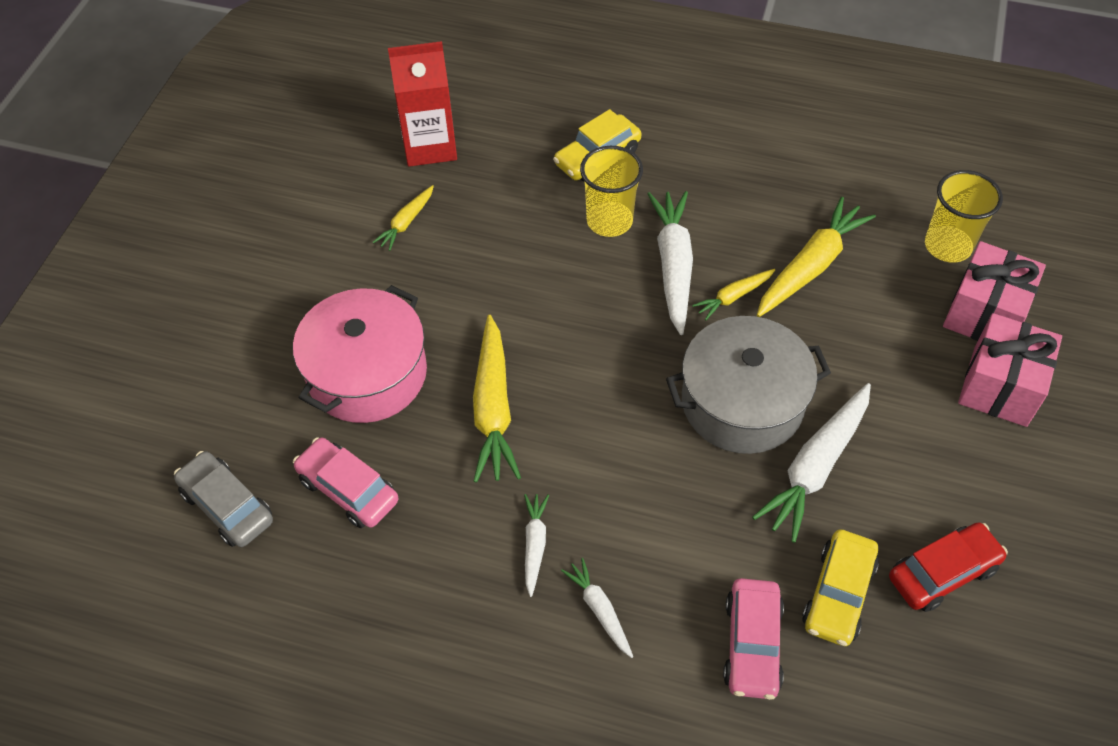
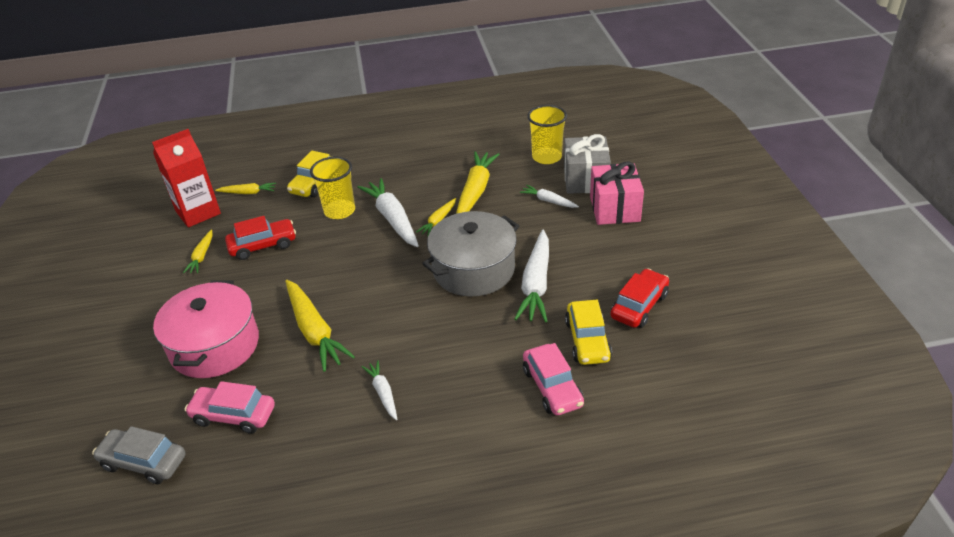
camera: 25 degrees left, 15 degrees down
white carrot [561,558,633,658] -> white carrot moved to [520,185,579,208]
pink gift [943,241,1046,341] -> grey gift [564,134,611,194]
none -> yellow carrot [215,183,276,194]
none -> red car [225,216,296,260]

